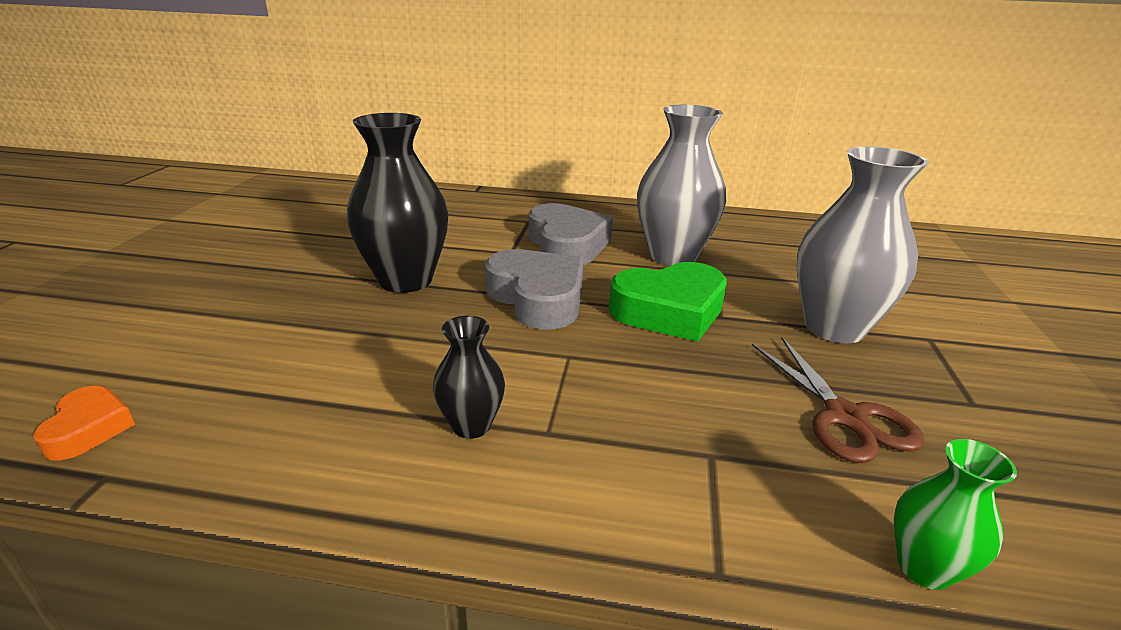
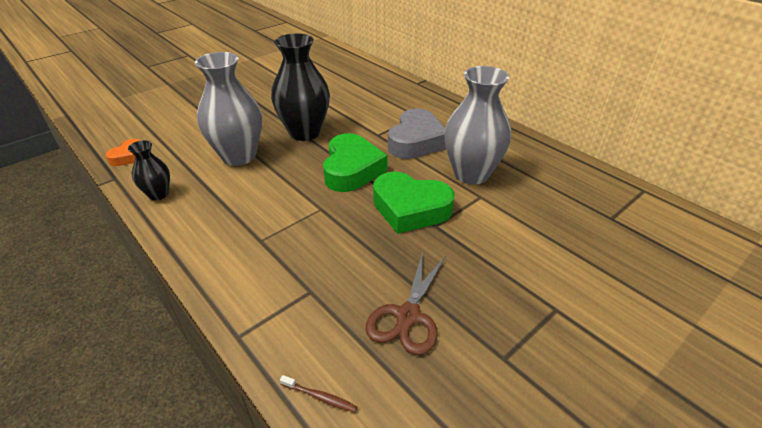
camera: 40 degrees right, 10 degrees up
black vase [433,316,505,439] -> black vase moved to [128,140,170,200]
grey heart [485,249,584,329] -> green heart [323,133,388,192]
grey vase [797,146,929,343] -> grey vase moved to [195,52,262,166]
green vase [894,439,1017,590] -> brown toothbrush [280,375,358,413]

